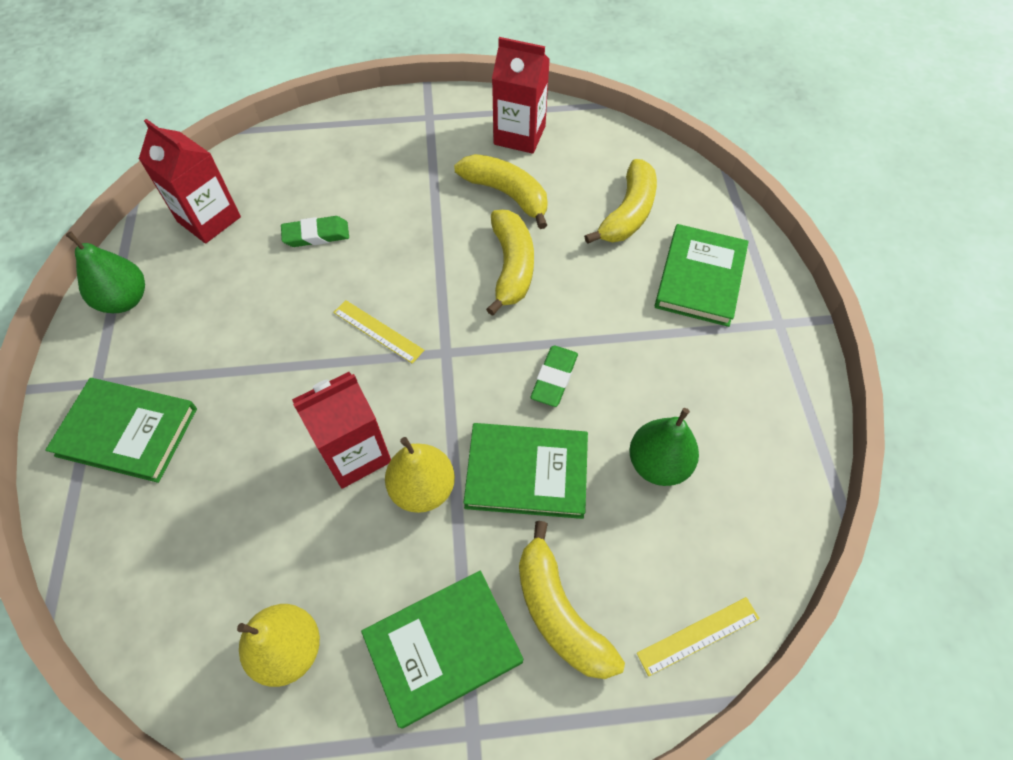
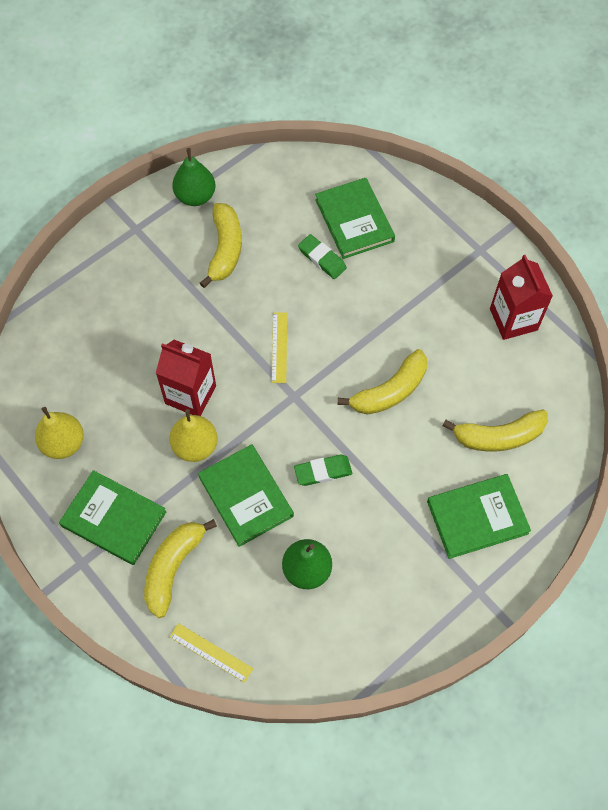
camera: 55 degrees right, 5 degrees up
green book [45,378,197,483] -> green book moved to [315,178,395,259]
red carton [139,119,241,244] -> none
yellow banana [454,154,548,229] -> yellow banana moved to [200,203,242,288]

